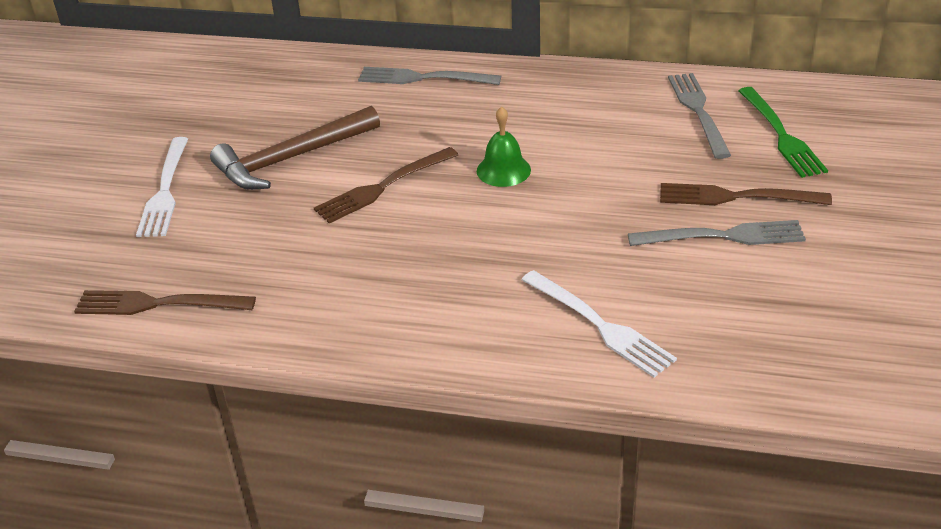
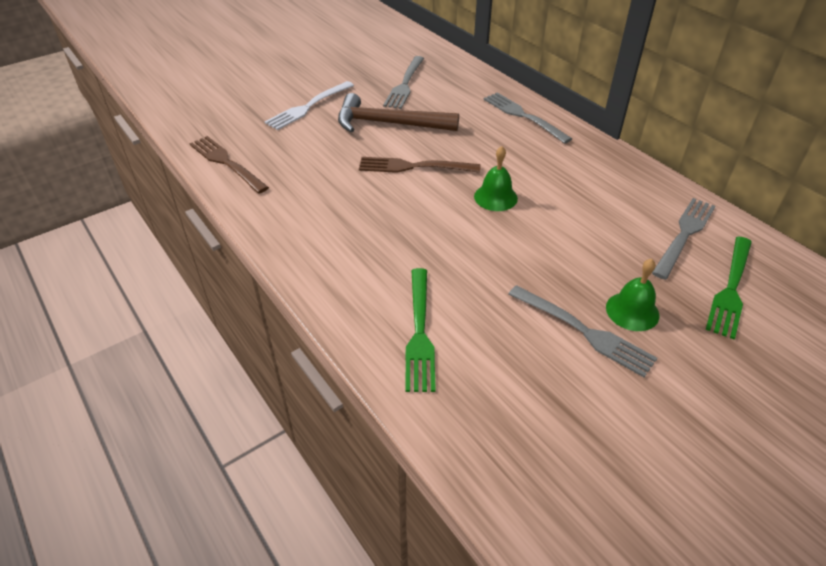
camera: 40 degrees right, 5 degrees up
white fork [521,270,677,377] -> green fork [405,268,436,392]
brown fork [660,183,832,205] -> green bell [606,259,659,331]
none -> grey fork [383,56,424,109]

